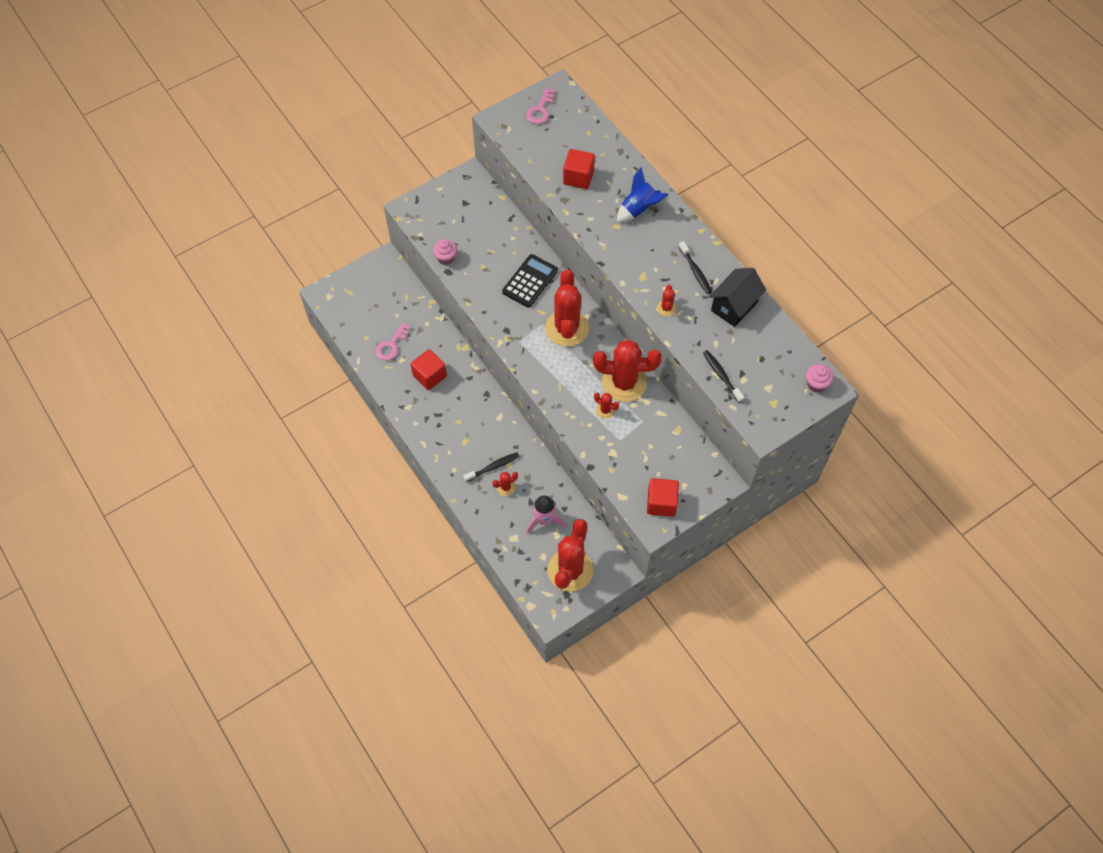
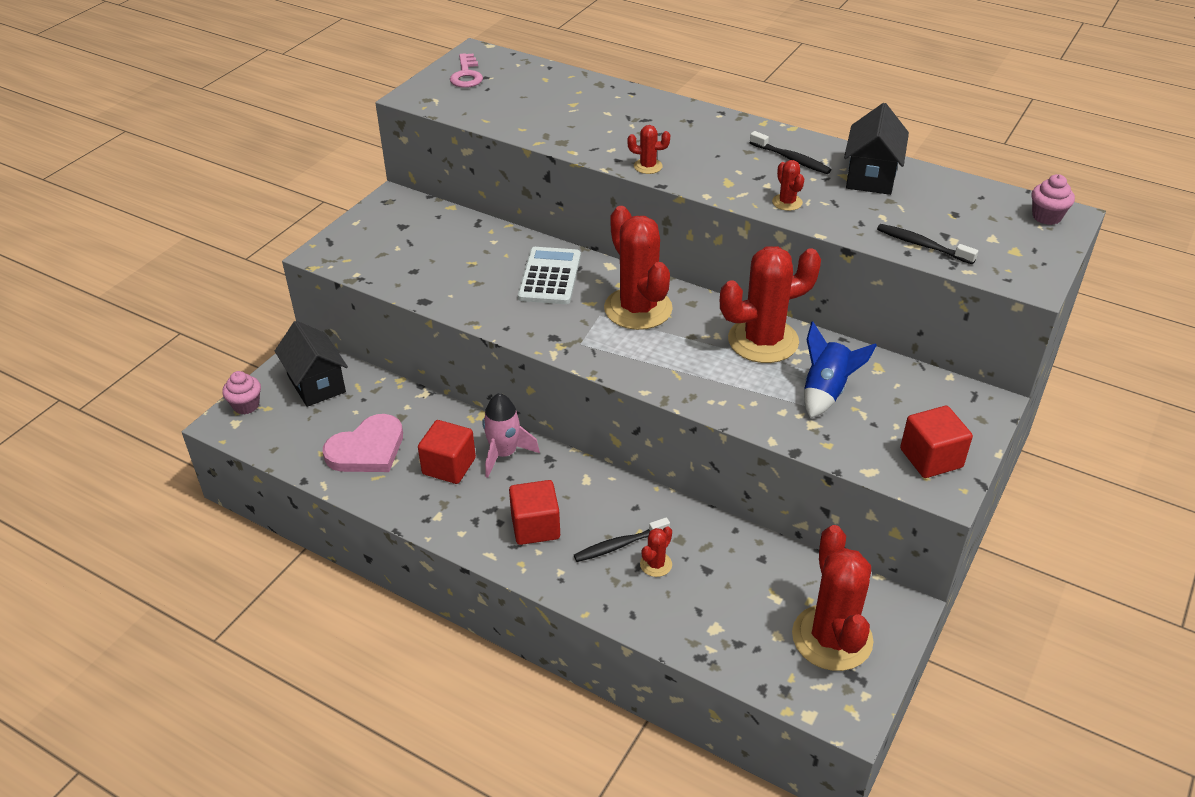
camera: 25 degrees left, 20 degrees down
pink key [375,323,411,360] -> pink heart [323,414,403,472]
pink cupcake [433,239,457,265] -> pink cupcake moved to [222,371,261,414]
black toothbrush [463,452,520,482] -> black toothbrush turned 150 degrees counterclockwise [574,517,670,562]
black calculator [502,254,558,308] -> white calculator [518,247,581,304]
pink rocket [526,495,566,534] -> pink rocket moved to [482,393,540,478]
red cube [563,149,595,189] -> red cube moved to [509,480,560,545]
red cactus [594,393,619,419] -> red cactus moved to [628,125,670,174]
blue rocket [617,167,669,222] -> blue rocket moved to [804,321,877,418]
none -> black house [275,321,348,407]

